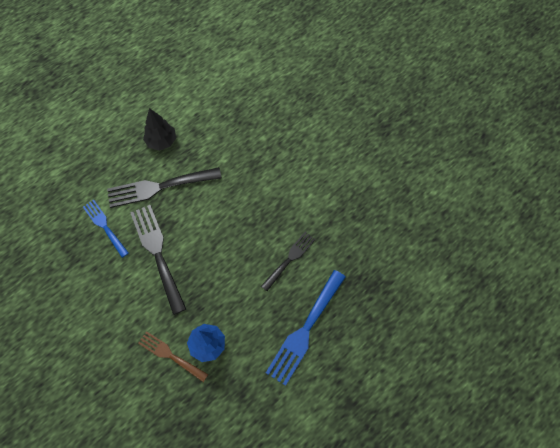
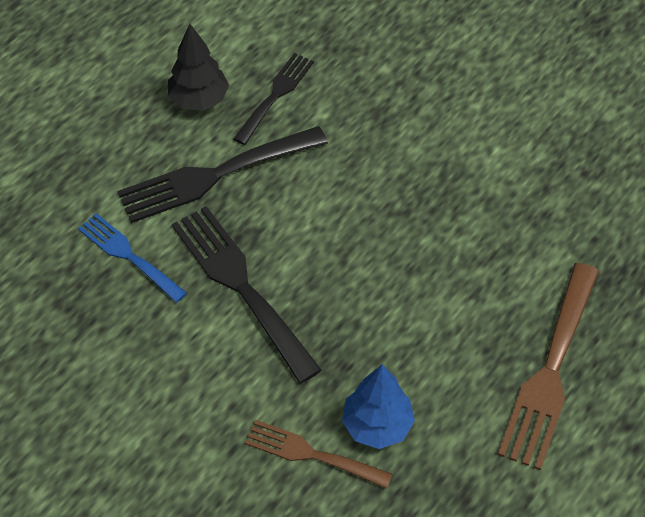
camera: 10 degrees left, 10 degrees down
black fork [261,232,316,291] -> black fork moved to [234,53,314,145]
blue fork [266,270,346,386] -> brown fork [498,263,599,470]

